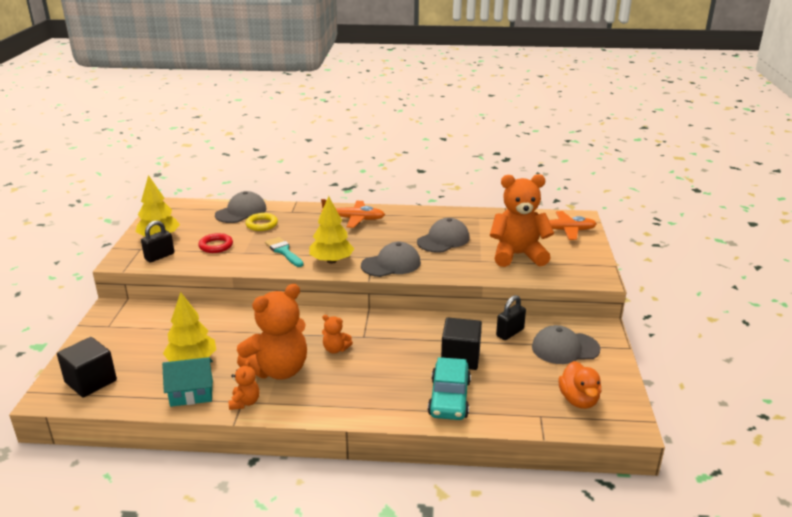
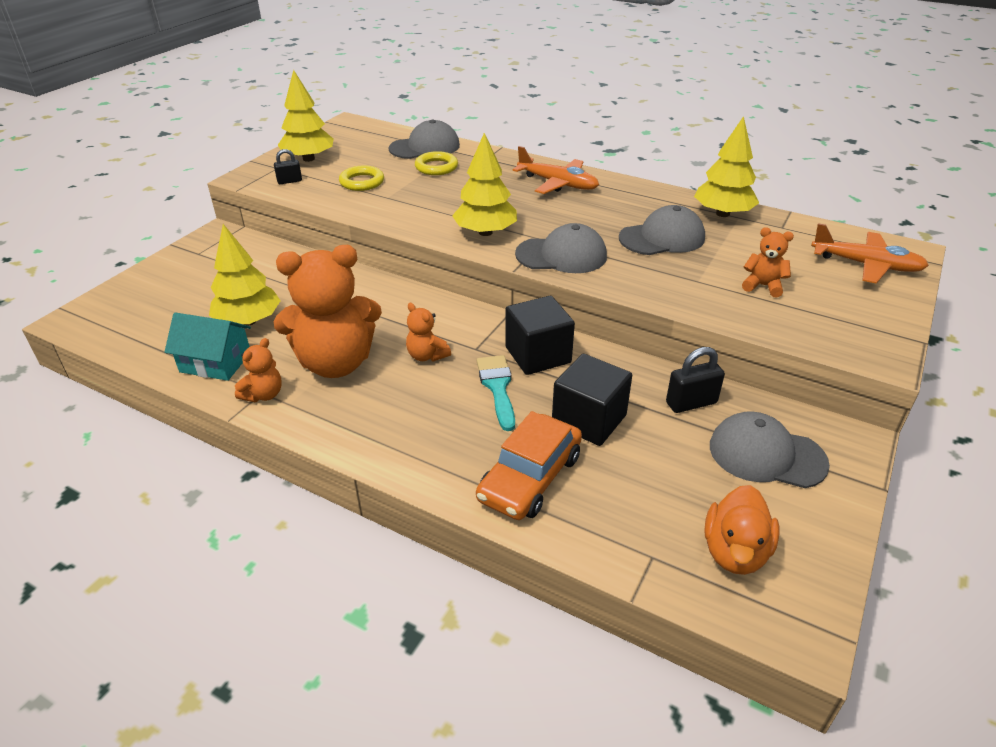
camera: 25 degrees right, 10 degrees up
black cube [57,337,117,398] -> black cube moved to [505,296,575,375]
black padlock [141,220,174,262] -> black padlock [274,149,302,184], size x0.65
red ring [198,233,233,253] -> yellow ring [339,166,384,191]
turquoise brush [265,237,304,267] -> turquoise brush moved to [477,355,515,431]
turquoise car [428,357,471,420] -> orange car [476,411,582,520]
orange teddy bear [490,174,554,267] -> orange teddy bear [742,227,794,297], size x0.45
none -> yellow tree [694,116,759,217]

